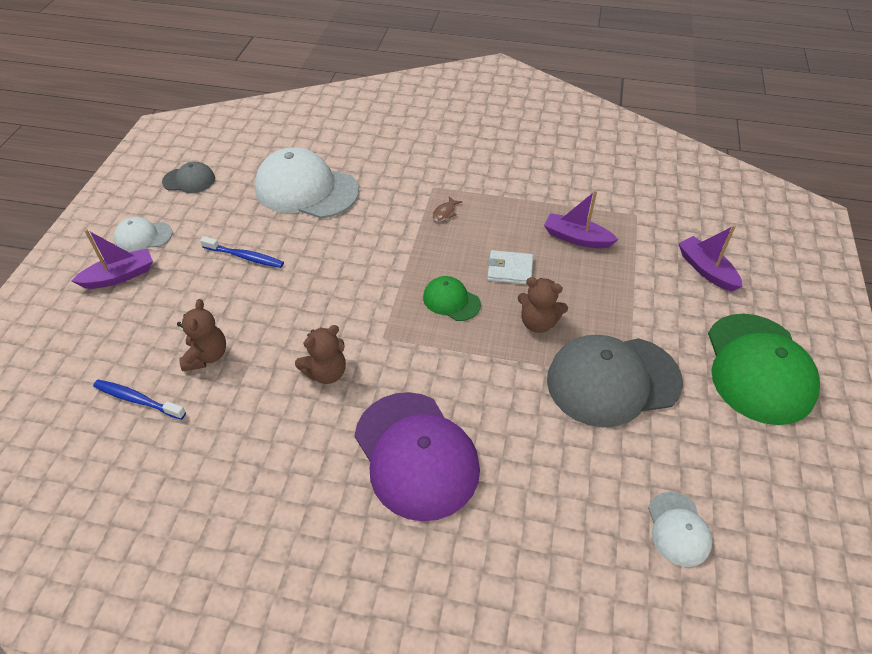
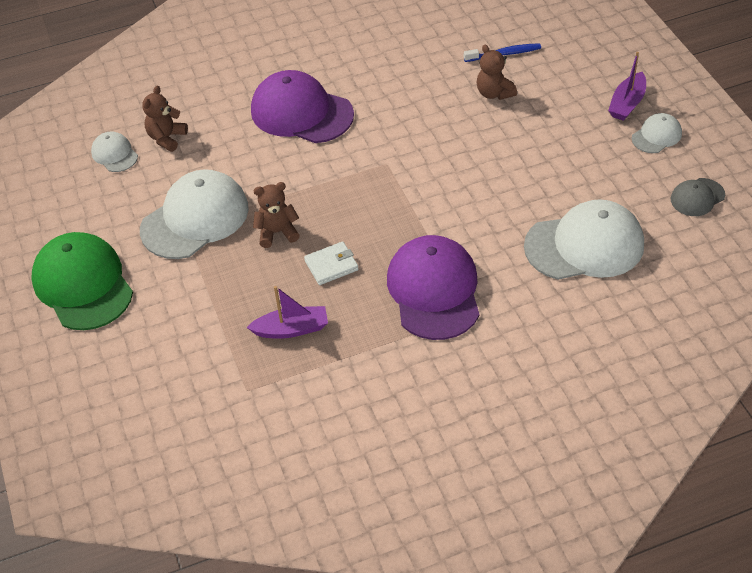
camera: 150 degrees right, 0 degrees up
blue toothbrush [200,236,284,268] -> none
brown teddy bear [295,325,346,384] -> brown teddy bear moved to [142,86,188,152]
green cap [423,276,481,321] -> none
brown fish [432,196,462,222] -> purple cap [387,235,479,340]
grey cap [547,335,683,427] -> white cap [140,169,249,259]
purple boat [678,225,743,292] -> none

